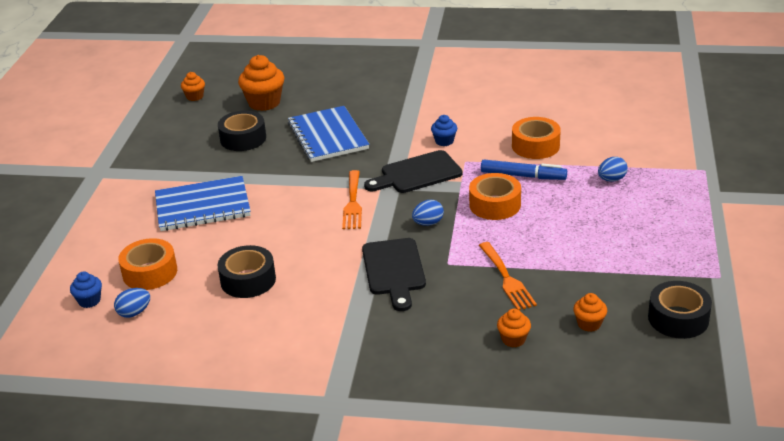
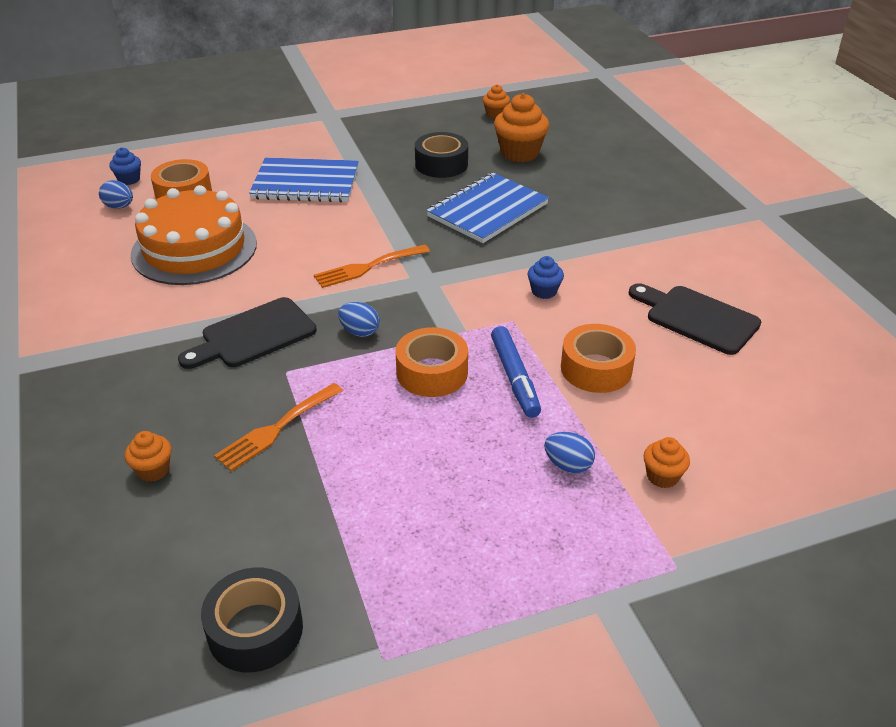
camera: 60 degrees right, 5 degrees up
blue notebook [155,176,251,231] -> blue notebook turned 45 degrees counterclockwise [249,158,359,202]
black tape [217,245,276,298] -> orange cake [131,185,257,285]
black cutting board [364,150,463,193] -> black cutting board moved to [629,283,761,355]
orange cupcake [573,293,607,332] -> orange cupcake moved to [643,437,690,488]

